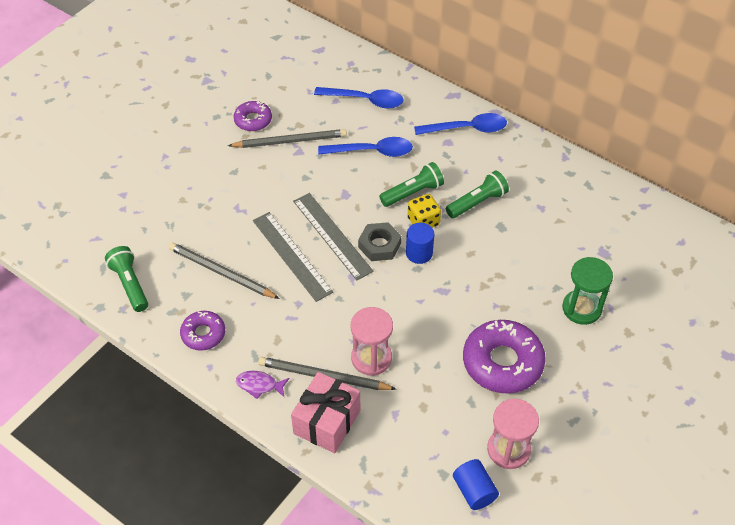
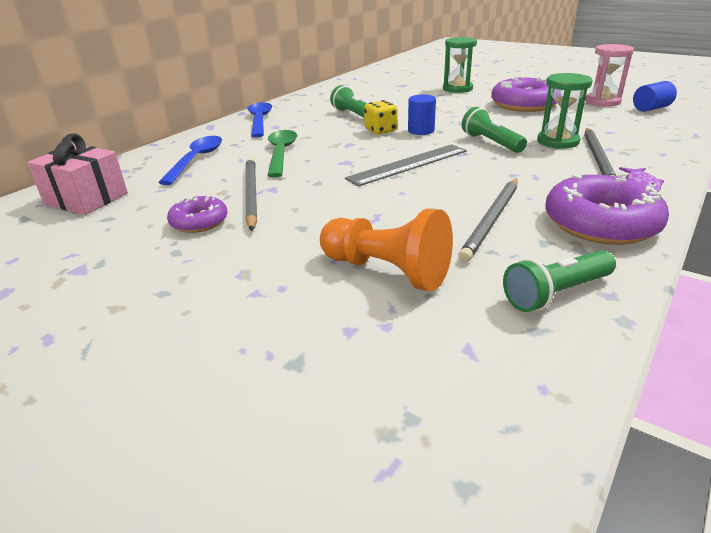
camera: 90 degrees left, 20 degrees down
purple donut [180,311,225,351] -> purple donut [545,173,669,245], size x1.78
grey ruler [253,212,333,302] -> none
pink gift [291,372,360,453] -> pink gift moved to [27,133,128,215]
blue spoon [318,137,413,157] -> green spoon [267,130,297,178]
pink hourglass [351,307,393,376] -> green hourglass [537,73,593,149]
grey nut [358,222,401,261] -> none
green flashlight [379,162,444,207] -> green flashlight moved to [462,107,527,153]
none -> orange pawn [320,209,453,291]

